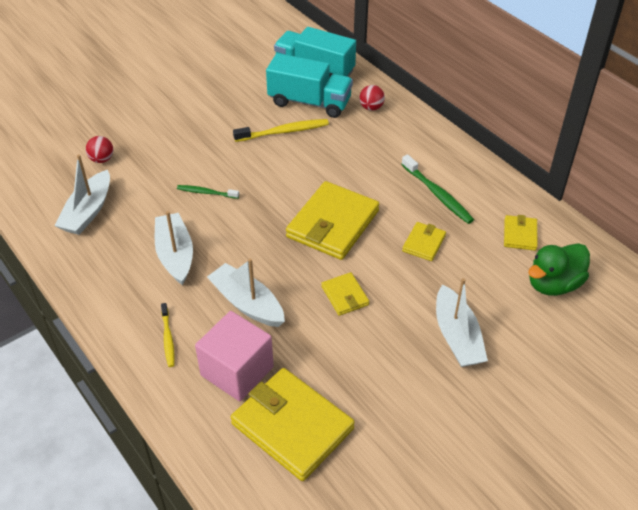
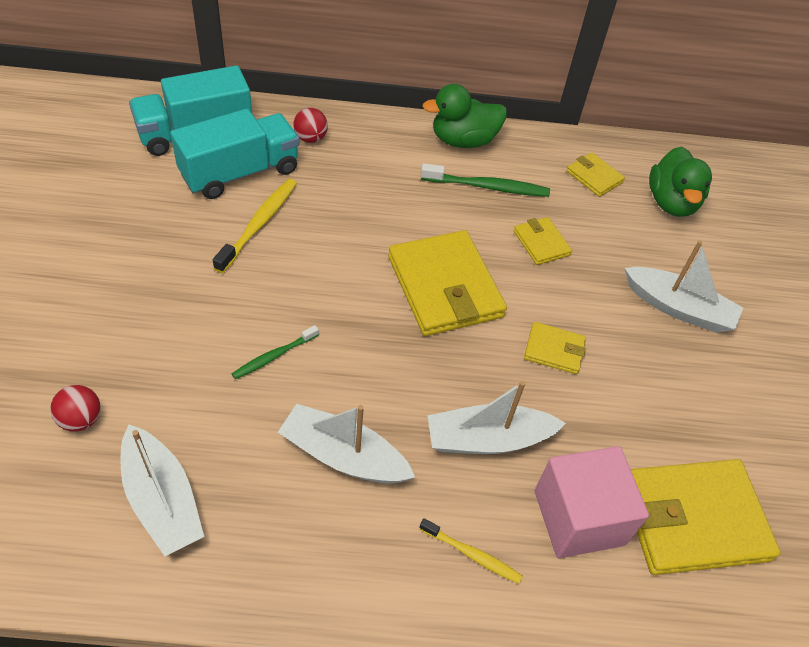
camera: 55 degrees left, 5 degrees up
none -> green duck [422,84,507,148]

